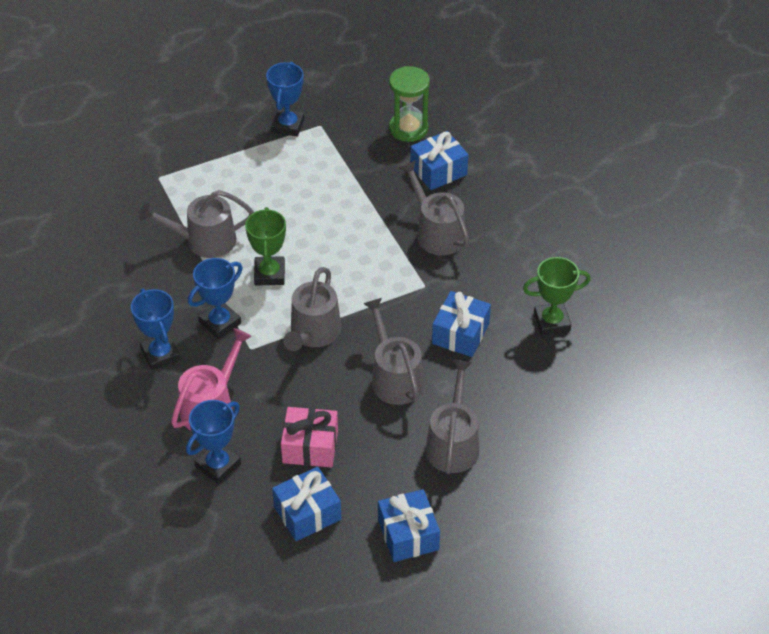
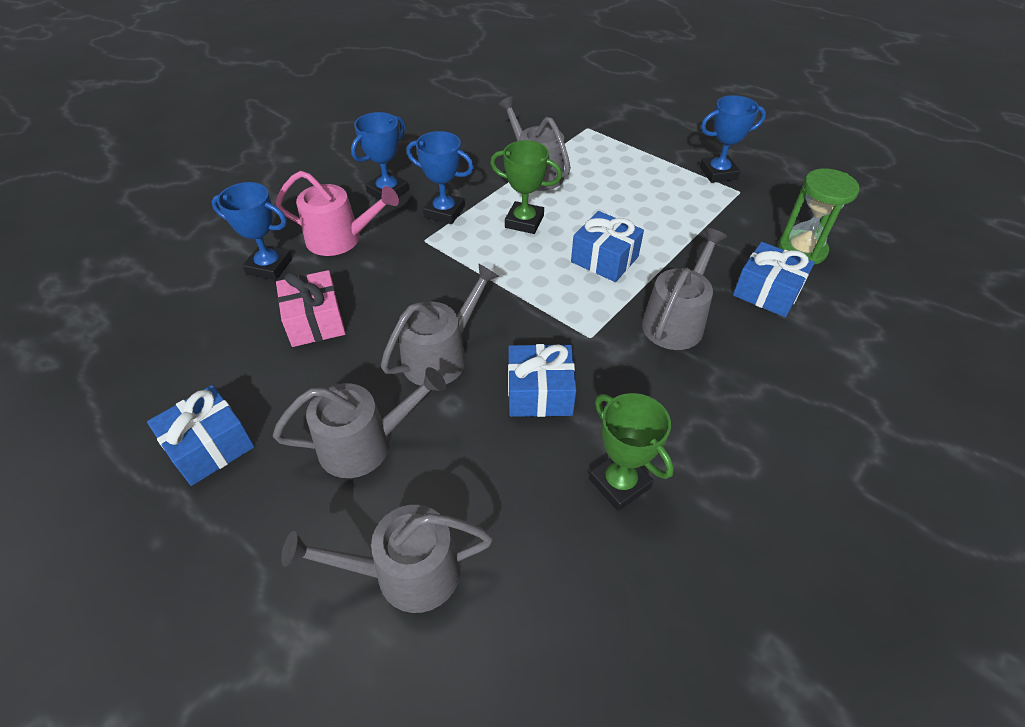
camera: 65 degrees right, 0 degrees up
green trophy [245,207,286,285] -> green trophy turned 45 degrees clockwise [490,140,562,234]
blue gift [272,467,341,541] -> blue gift moved to [571,211,644,282]
grey watering can [283,267,341,351] -> grey watering can moved to [281,505,493,613]

